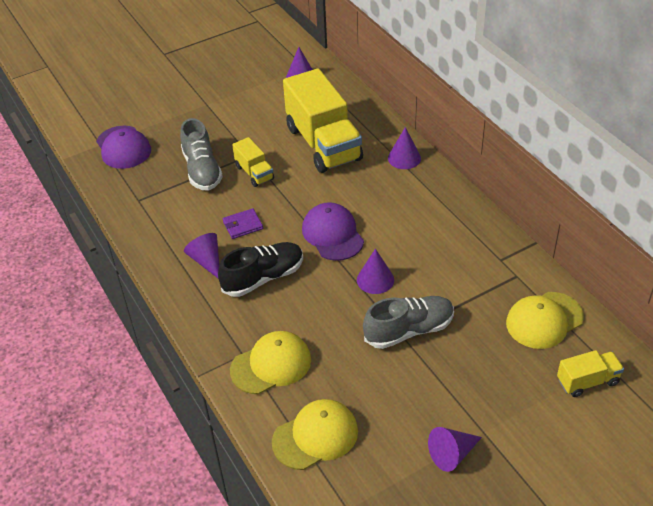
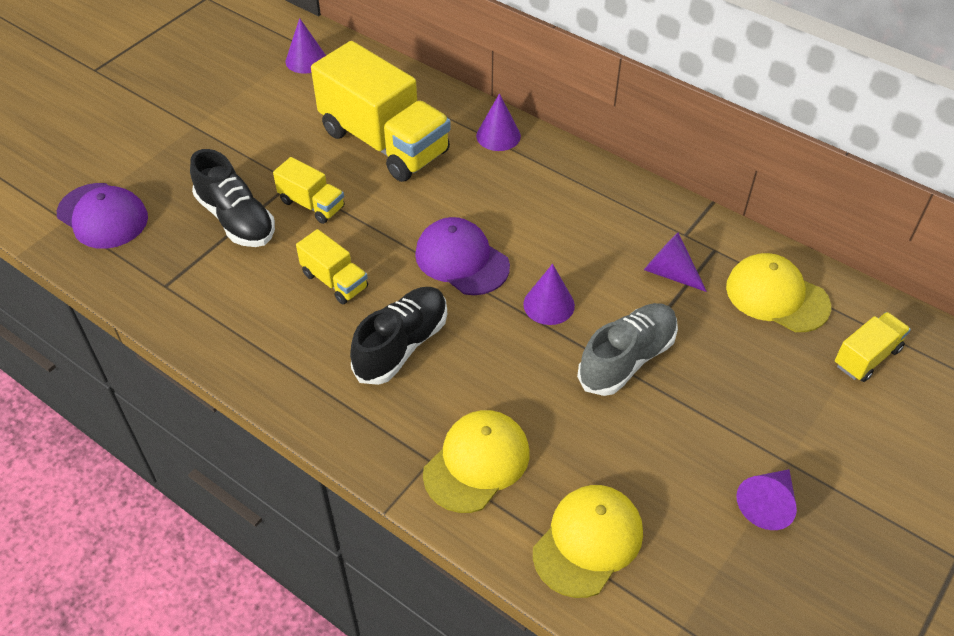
camera: 25 degrees left, 5 degrees up
grey shoe [180,118,223,191] -> black shoe [190,149,275,247]
purple cone [184,233,219,278] -> purple cone moved to [644,233,707,292]
purple wallet [223,208,263,239] -> yellow truck [296,229,368,304]
yellow cap [506,292,584,349] -> yellow cap turned 90 degrees clockwise [726,253,831,332]

